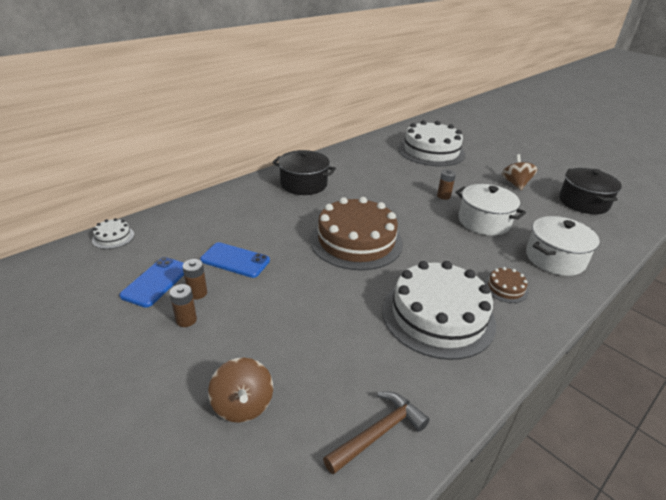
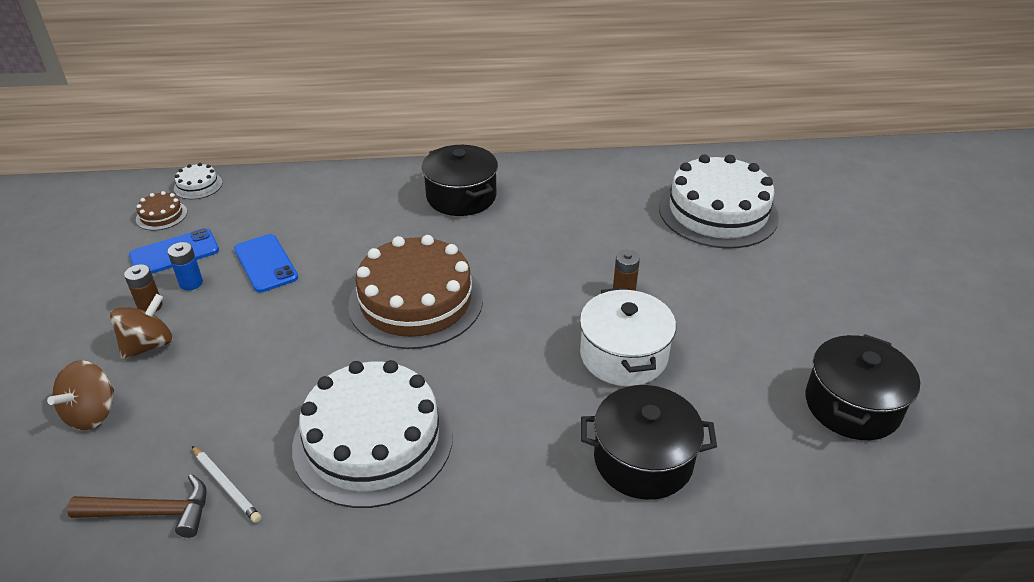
camera: 40 degrees right, 5 degrees up
brown battery [182,259,207,300] -> blue battery [167,242,203,290]
brown cake [484,267,528,303] -> brown cake moved to [136,191,187,231]
brown spinning top [502,154,538,190] -> brown spinning top moved to [110,294,173,360]
white pot [526,216,600,276] -> black pot [581,385,717,500]
none -> white pencil [192,446,261,523]

